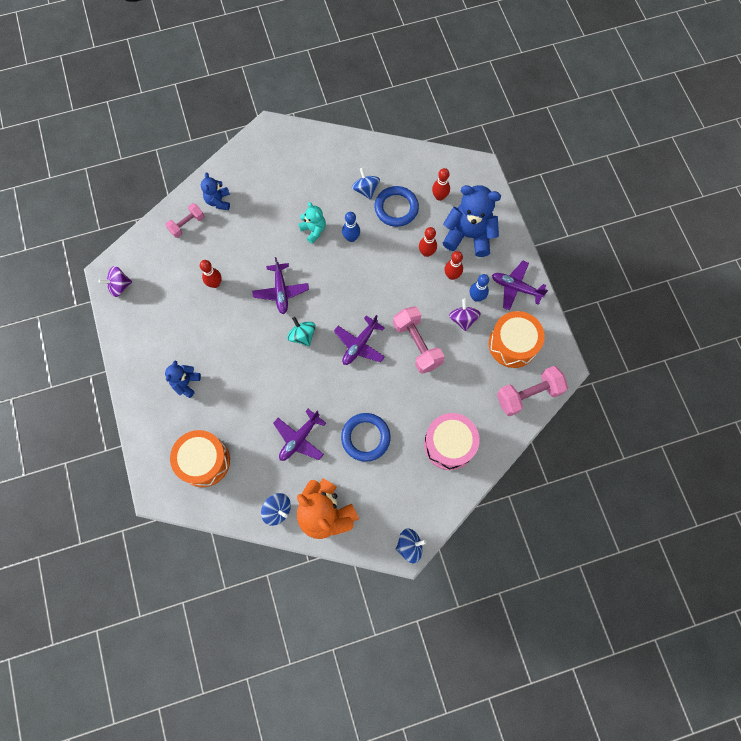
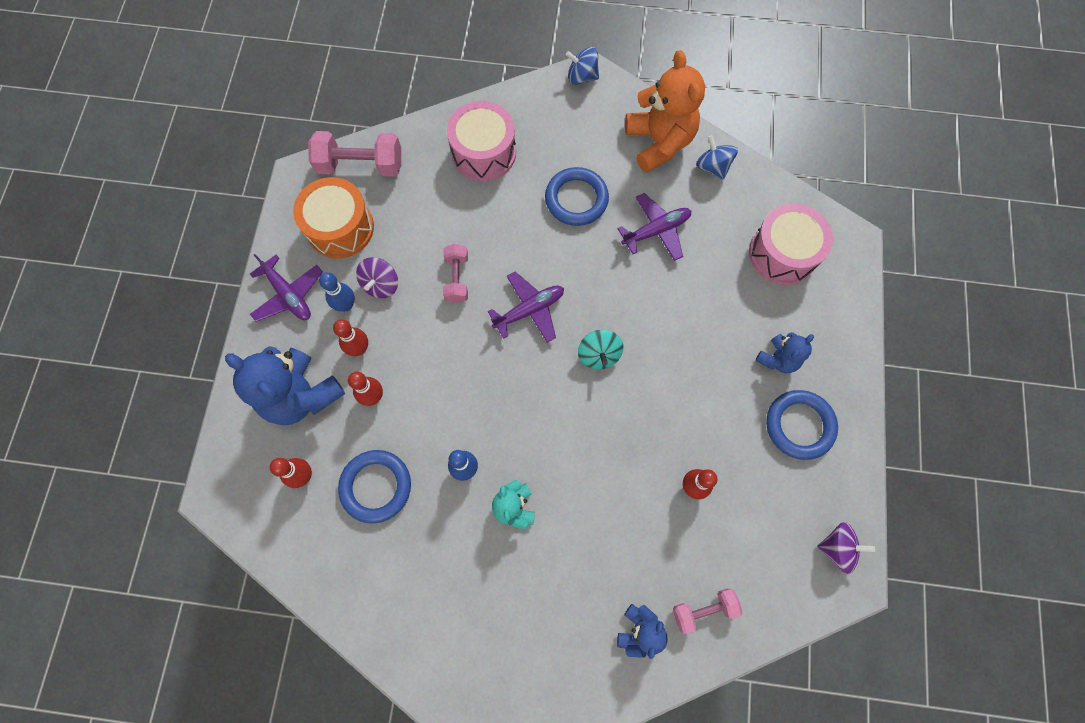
camera: 155 degrees left, 0 degrees up
orange drum [170,430,230,487] -> pink drum [749,203,833,285]
purple plane [252,257,309,314] -> none
blue spinning top [352,168,380,200] -> none
pink dumbbell [393,306,445,374] -> pink dumbbell [443,244,468,303], size x0.62
none -> blue ring [766,390,838,460]

